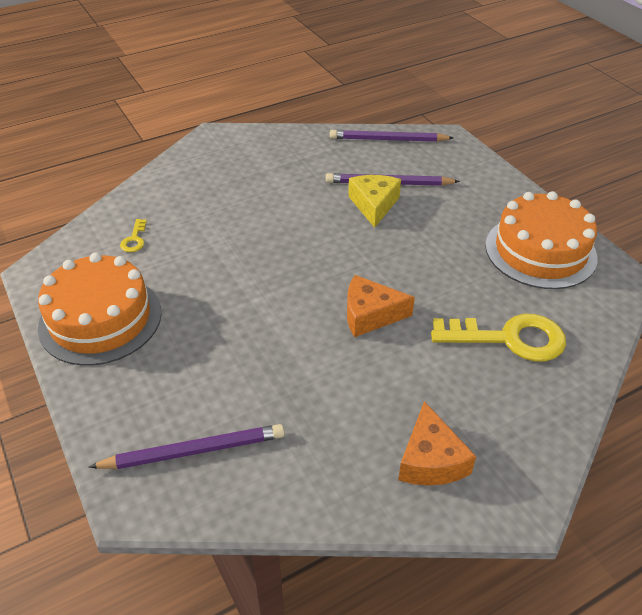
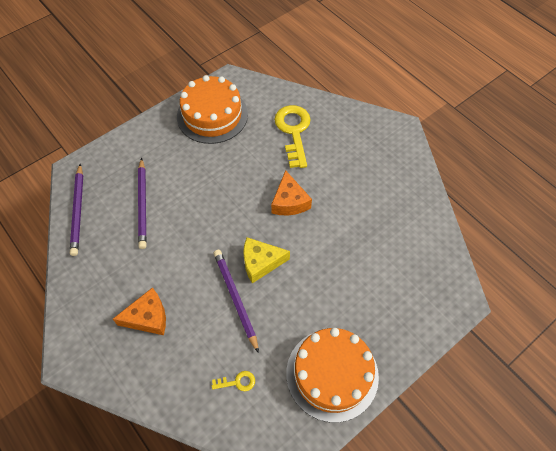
camera: 100 degrees left, 15 degrees up
purple pencil [89,424,285,469] -> purple pencil moved to [214,250,259,353]
yellow cheese [348,175,401,228] -> yellow cheese moved to [243,237,290,283]
orange cheese [398,401,476,486] -> orange cheese moved to [113,287,166,335]

